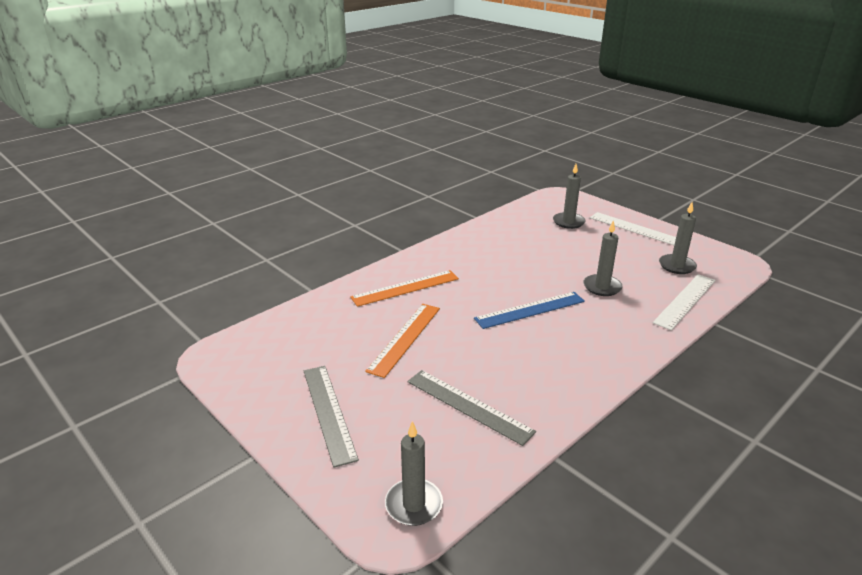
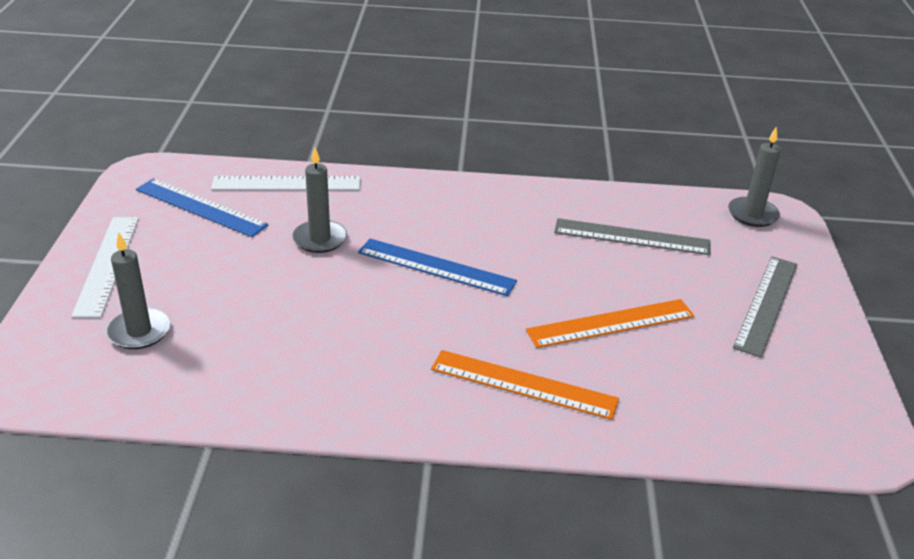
camera: 135 degrees left, 5 degrees up
grey ruler [407,370,536,446] -> grey ruler turned 75 degrees counterclockwise [554,218,710,255]
grey candle [659,202,697,274] -> blue ruler [136,178,268,237]

